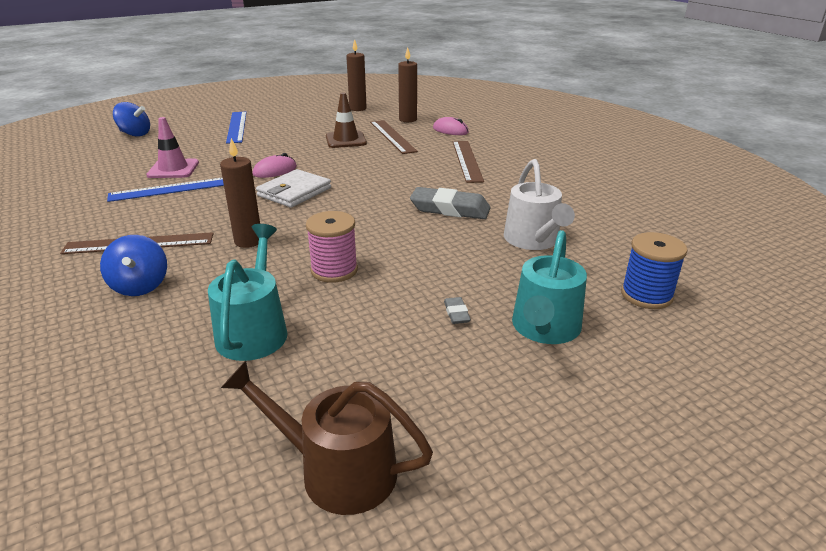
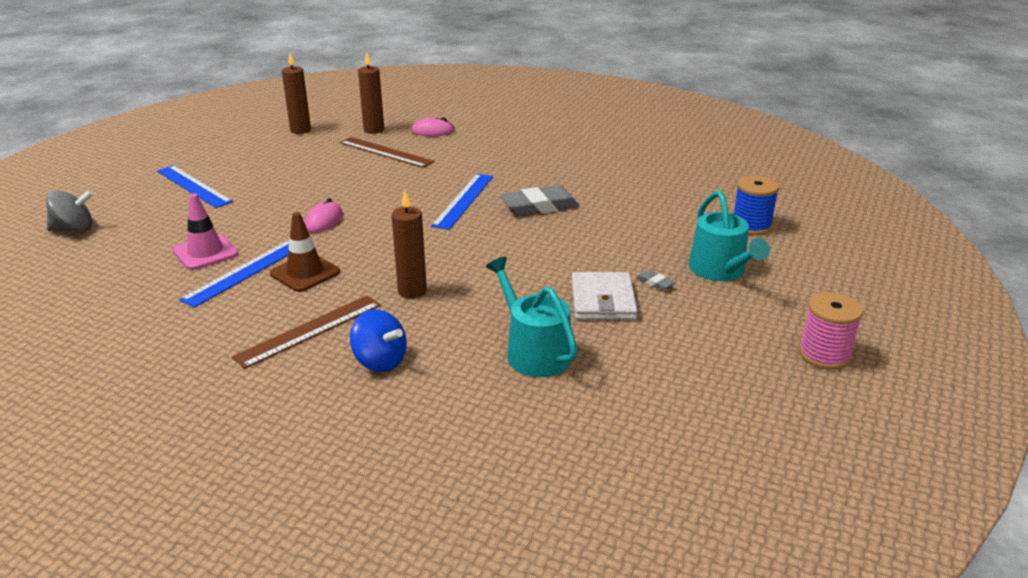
camera: 35 degrees left, 0 degrees up
blue spinning top [113,102,150,137] -> grey spinning top [46,190,93,232]
brown watering can [221,361,433,515] -> none
white wallet [256,169,331,208] -> white wallet moved to [572,272,638,320]
pink spool [306,211,358,283] -> pink spool moved to [799,292,864,370]
brown traffic cone [326,93,367,148] -> brown traffic cone moved to [270,212,340,292]
brown ruler [453,141,484,183] -> none
white watering can [504,159,575,250] -> none
none -> blue ruler [431,174,493,230]

